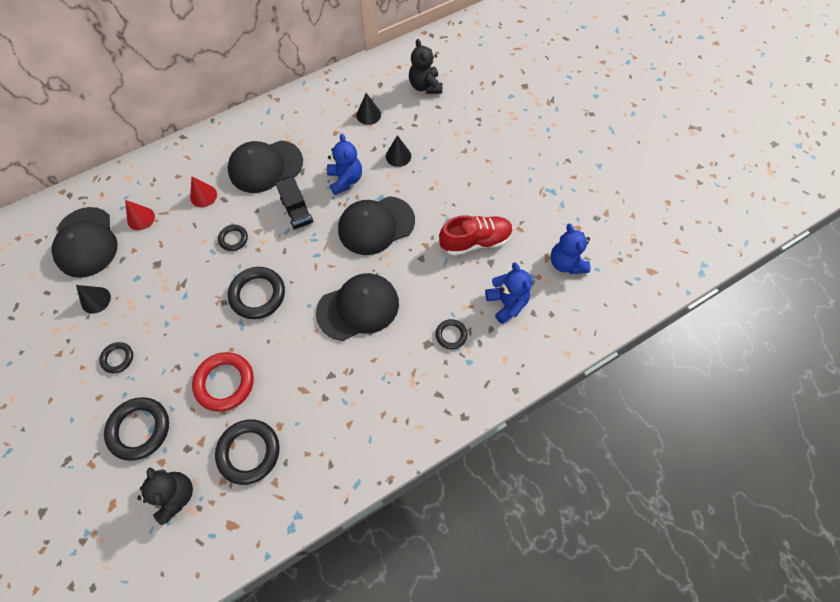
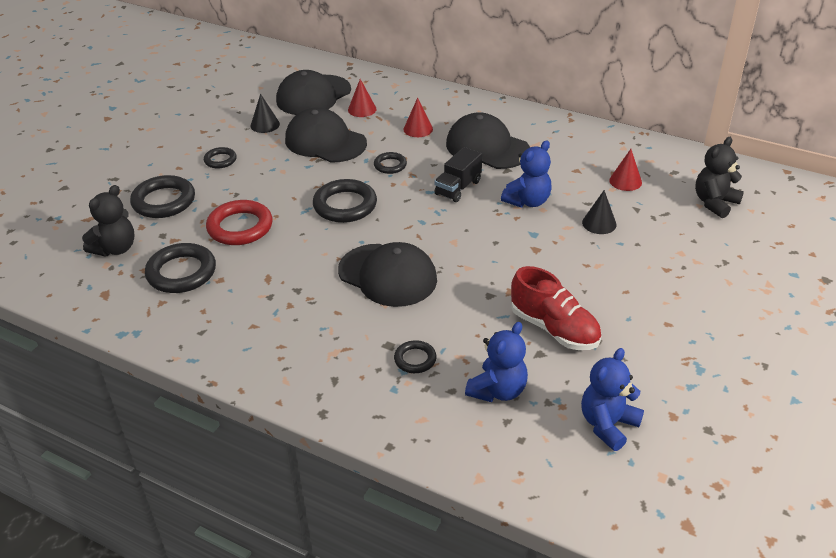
camera: 60 degrees right, 25 degrees down
black cap [338,196,415,255] -> black cap moved to [285,107,367,162]
black cone [356,93,381,125] -> red cone [609,149,642,191]

